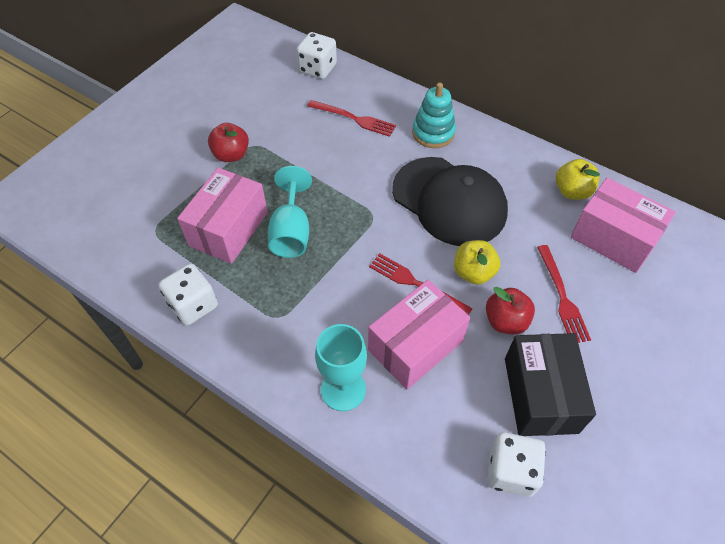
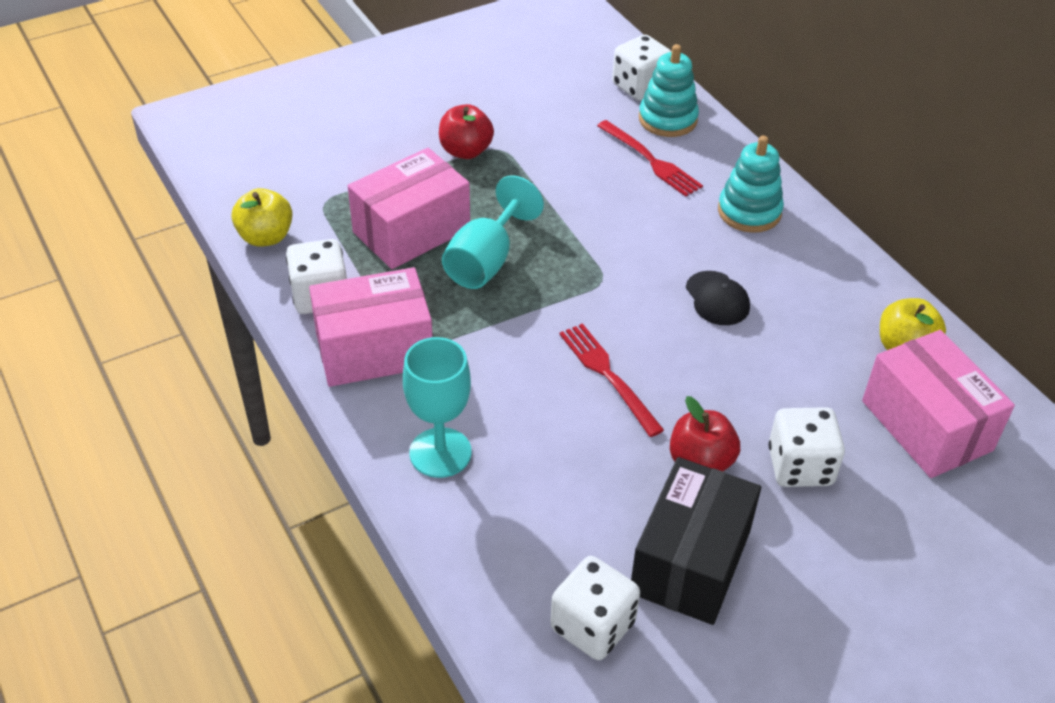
camera: 25 degrees right, 10 degrees down
pink box [368,280,470,389] -> pink box moved to [309,267,433,387]
black cap [392,157,508,246] -> black cap [686,271,750,325], size x0.42
yellow apple [454,240,500,285] -> yellow apple moved to [232,188,292,247]
red fork [537,245,591,343] -> white dice [768,407,845,487]
none -> turquoise stacking toy [639,44,699,137]

